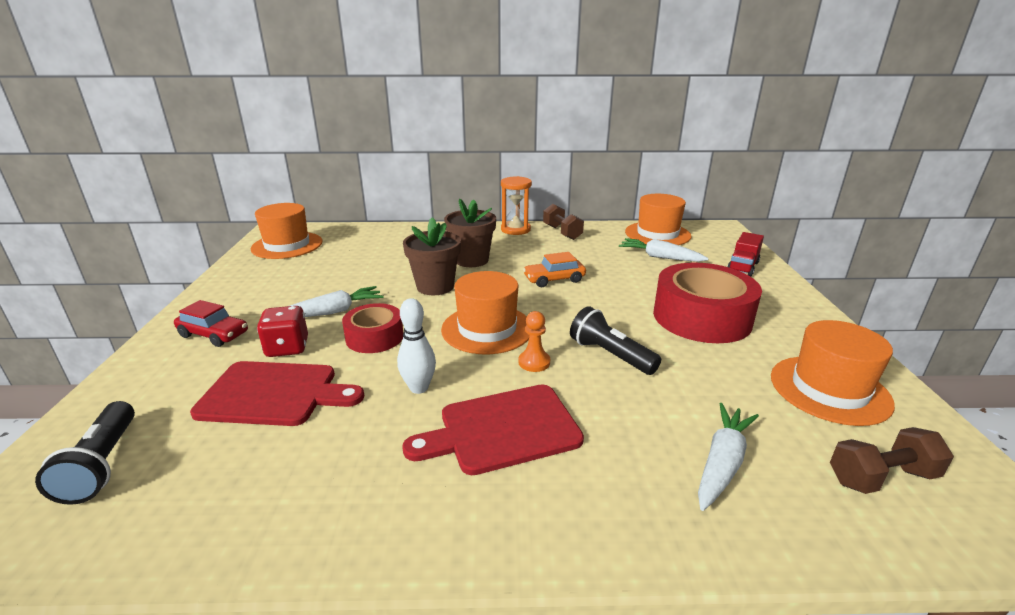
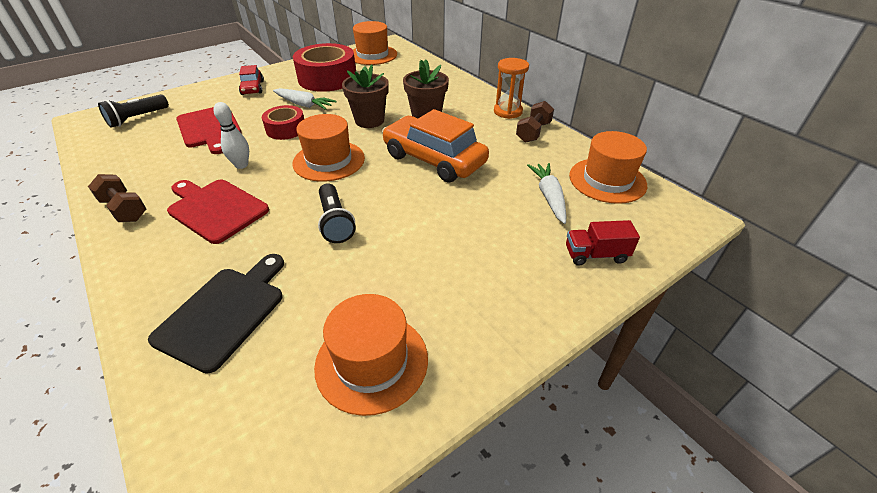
camera: 55 degrees right, 15 degrees up
red dice [257,306,308,357] -> none
orange pawn [518,311,550,372] -> none
orange car [523,252,586,287] -> orange car [382,109,489,183], size x1.94
black flashlight [570,306,661,375] -> black flashlight turned 150 degrees clockwise [318,183,356,243]
red tape [653,262,762,343] -> red tape moved to [293,43,356,92]
white carrot [698,403,759,511] -> black cutting board [148,254,284,374]
brown dumbbell [830,427,954,494] -> brown dumbbell moved to [88,174,146,222]

